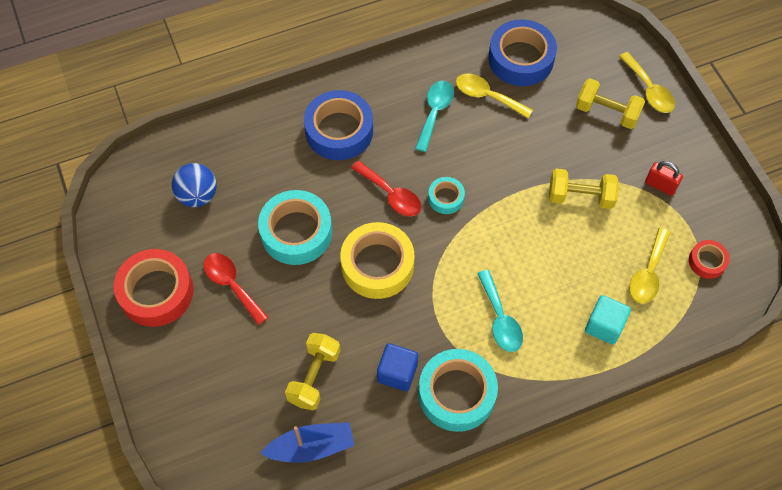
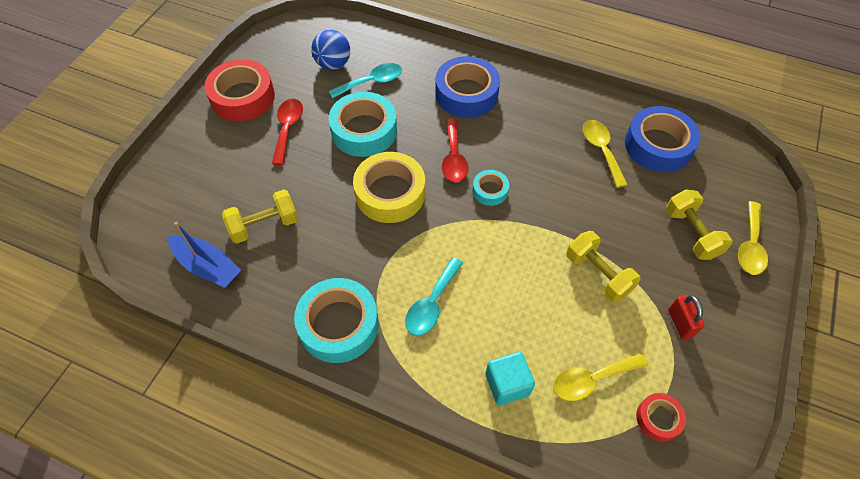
camera: 45 degrees right, 5 degrees down
blue cube [377,343,418,391] -> none
turquoise spoon [415,81,454,152] -> turquoise spoon moved to [329,63,402,98]

